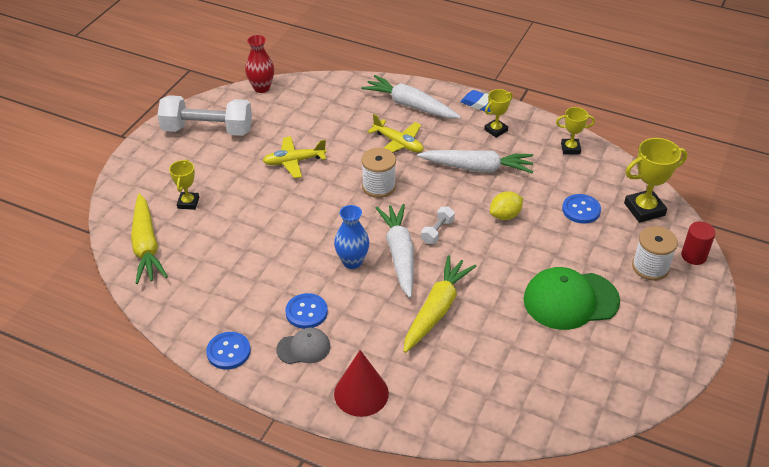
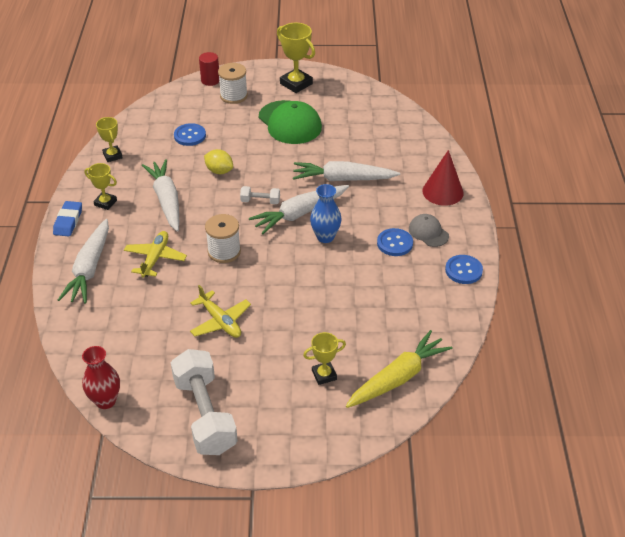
camera: 115 degrees left, 0 degrees up
yellow carrot [403,255,477,353] -> white carrot [293,161,400,181]
yellow trophy [624,138,688,223] -> yellow trophy moved to [277,23,315,93]

